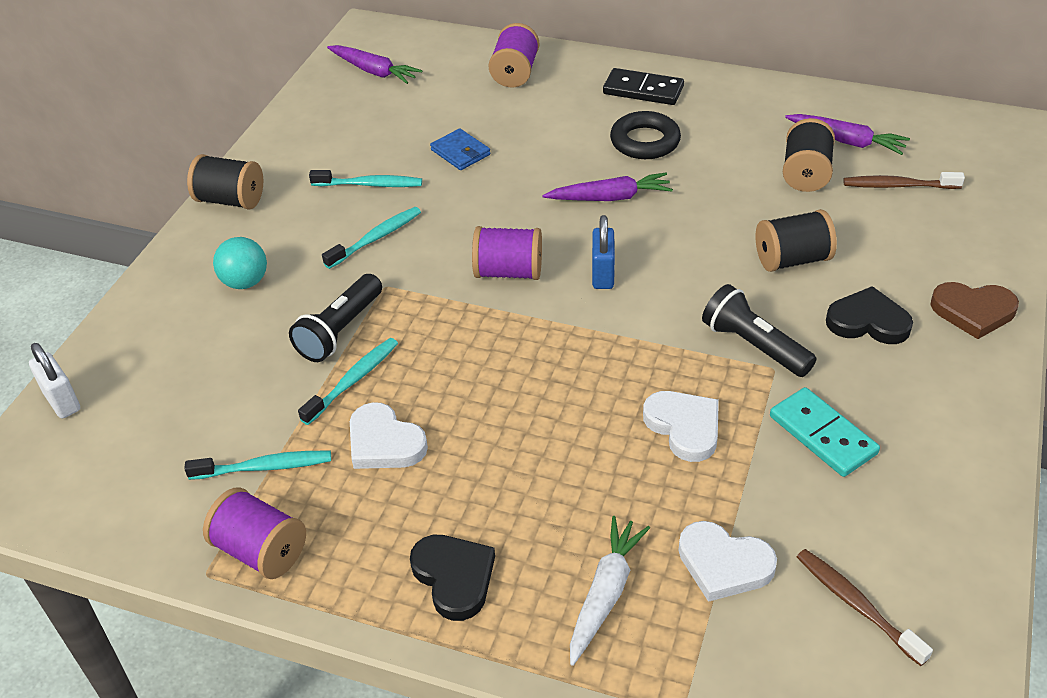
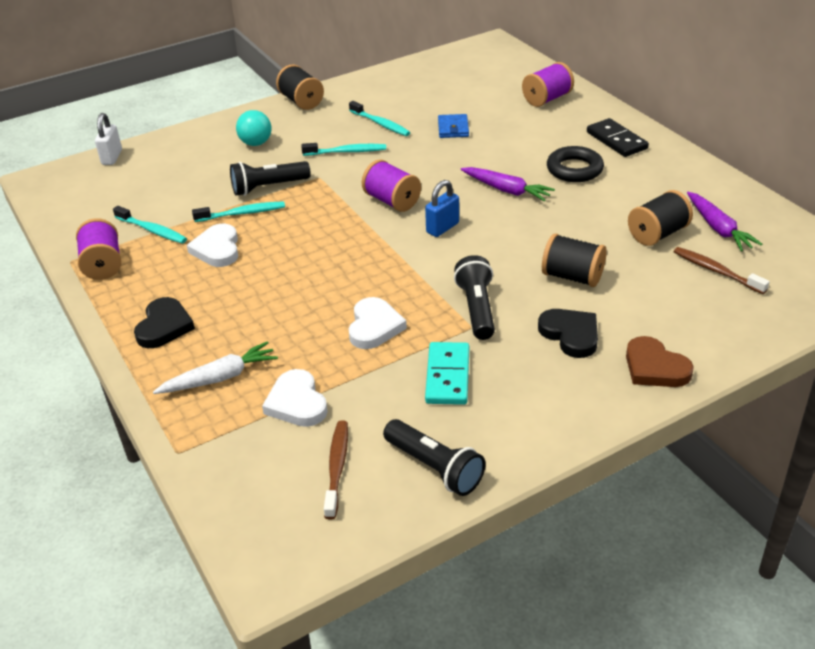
camera: 40 degrees right, 5 degrees down
purple carrot [327,45,422,84] -> none
none -> black flashlight [383,419,485,496]

